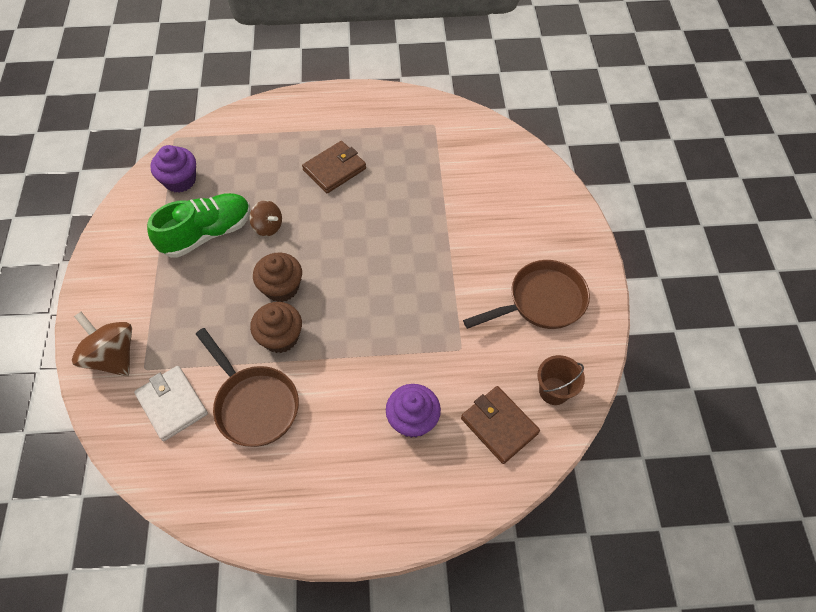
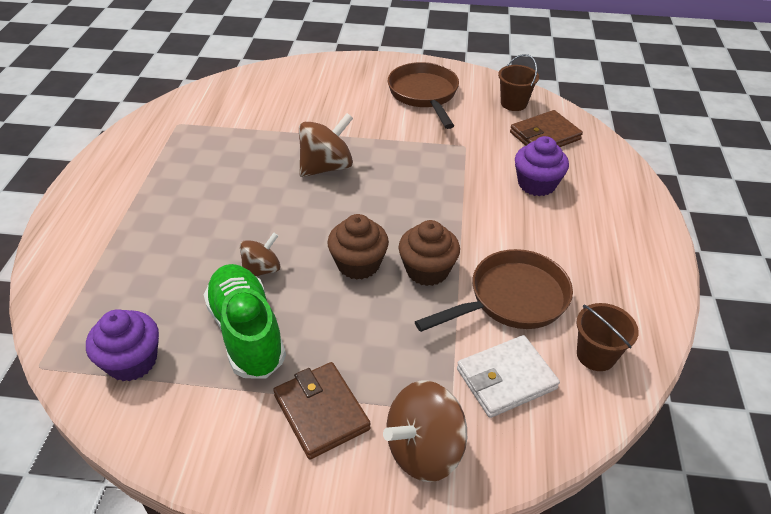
camera: 80 degrees left, 15 degrees down
brown wallet [302,141,366,193] -> brown wallet moved to [273,362,371,460]
none -> brown spinning top [299,113,353,177]
none -> brown bucket [576,303,639,371]

